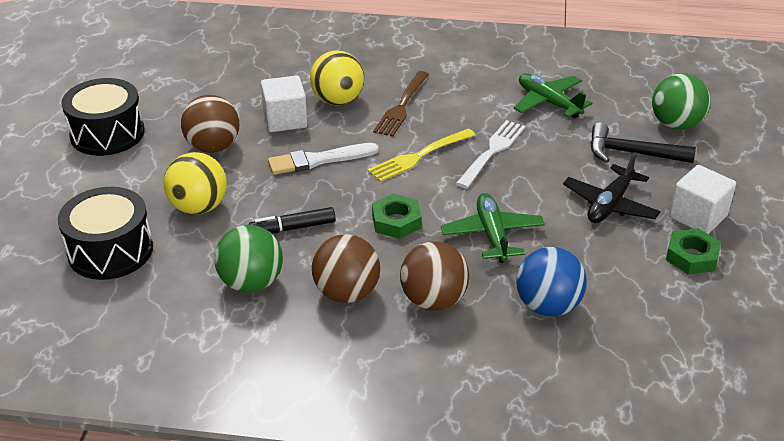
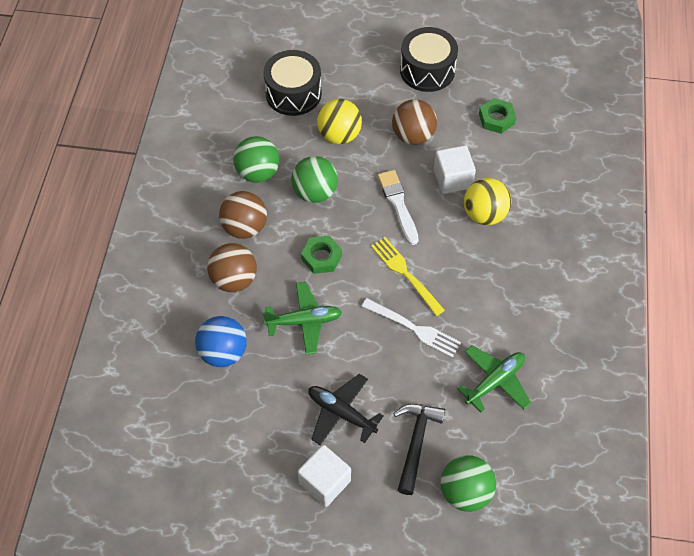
camera: 90 degrees right, 20 degrees up
black marker [249,207,336,234] -> green ball [291,156,338,203]
brown fork [373,71,429,137] -> none
green nut [666,228,721,275] -> green nut moved to [479,98,516,134]

